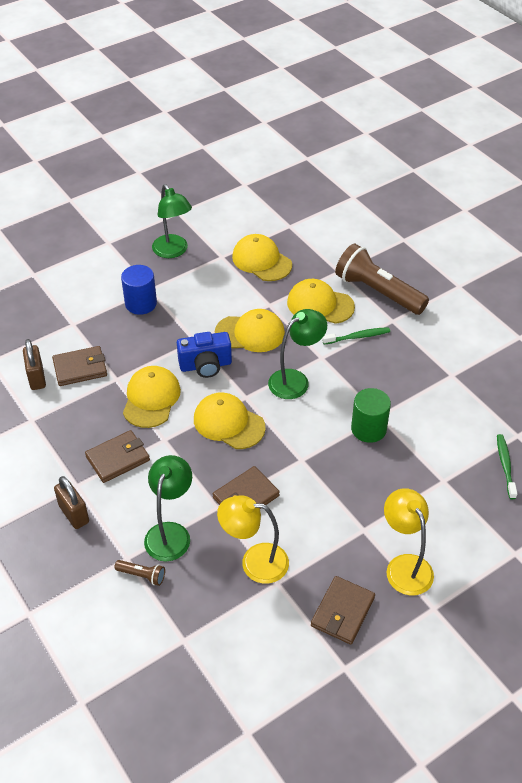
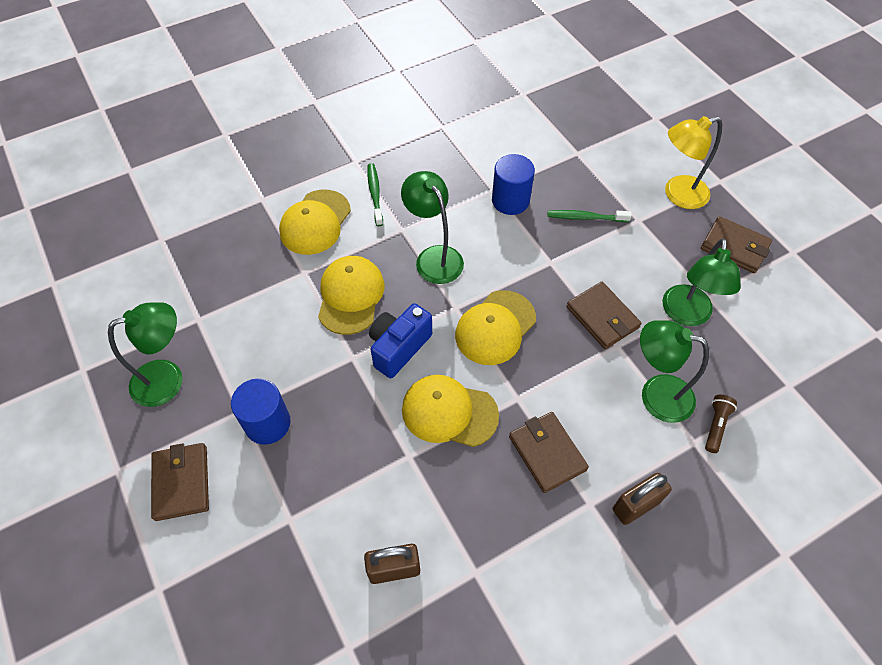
camera: 85 degrees left, 10 degrees up
brown wallet [52,346,107,386] -> brown wallet moved to [151,443,209,521]
blue camera [177,332,232,378] -> blue camera turned 135 degrees counterclockwise [369,303,432,378]
yellow lamp [217,495,289,584] -> green lamp [662,238,741,326]
yellow cap [232,234,292,281] -> none
brown flashlight [335,243,429,315] -> none
green cylinder [351,388,391,443] -> blue cylinder [492,154,535,215]
green toothbrush [497,434,517,499] -> green toothbrush moved to [547,210,632,222]

